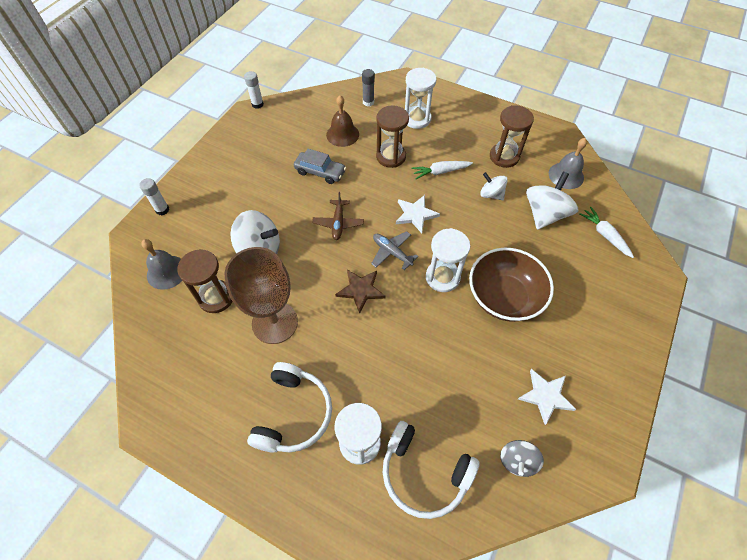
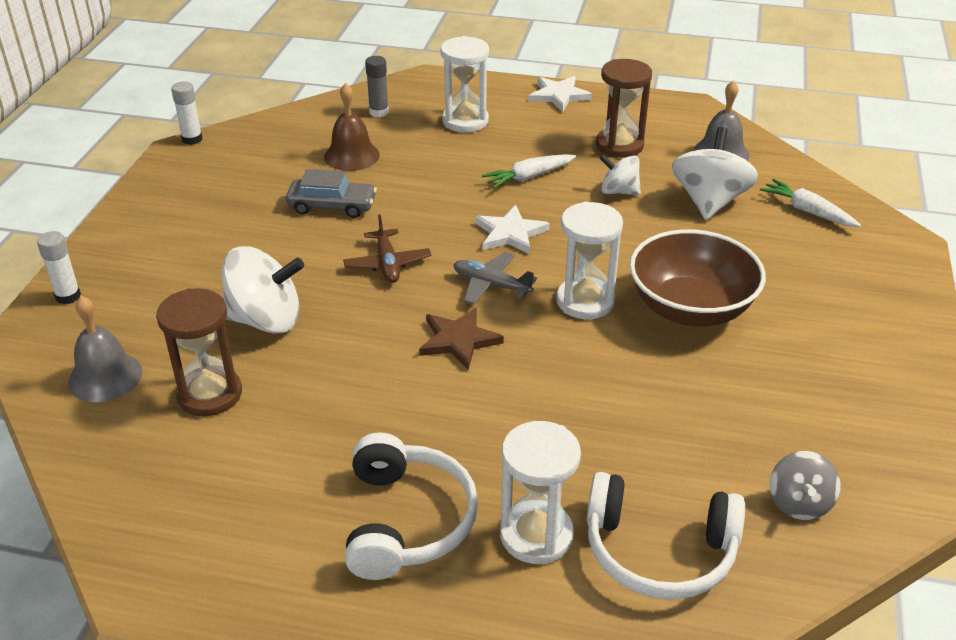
camera: 15 degrees left, 20 degrees down
brown goblet [224,247,298,344] -> none
brown hourglass [376,105,409,168] -> none
white star [518,369,576,425] -> white star moved to [529,76,592,112]

